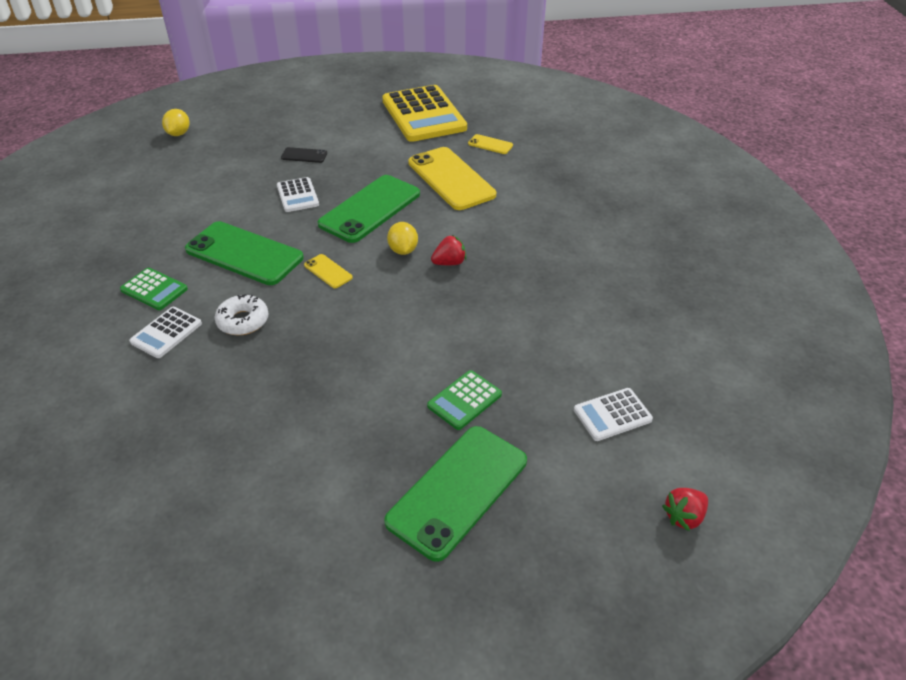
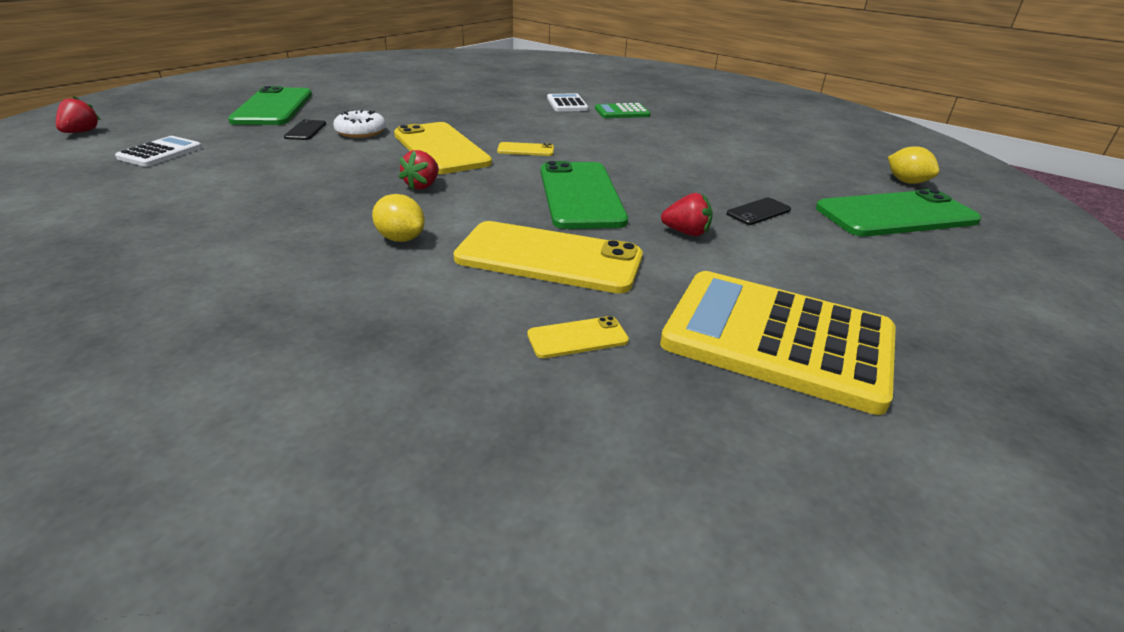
camera: 135 degrees right, 10 degrees down
green phone [185,221,304,285] -> green phone moved to [816,189,981,237]
white donut [215,294,269,335] -> white donut moved to [333,110,386,138]
white calculator [277,177,319,212] -> none
yellow lemon [387,222,418,255] -> yellow lemon moved to [372,194,425,242]
green calculator [427,370,502,430] -> black phone [284,119,326,140]
none -> yellow phone [394,122,492,174]
none -> red strawberry [661,193,713,236]

